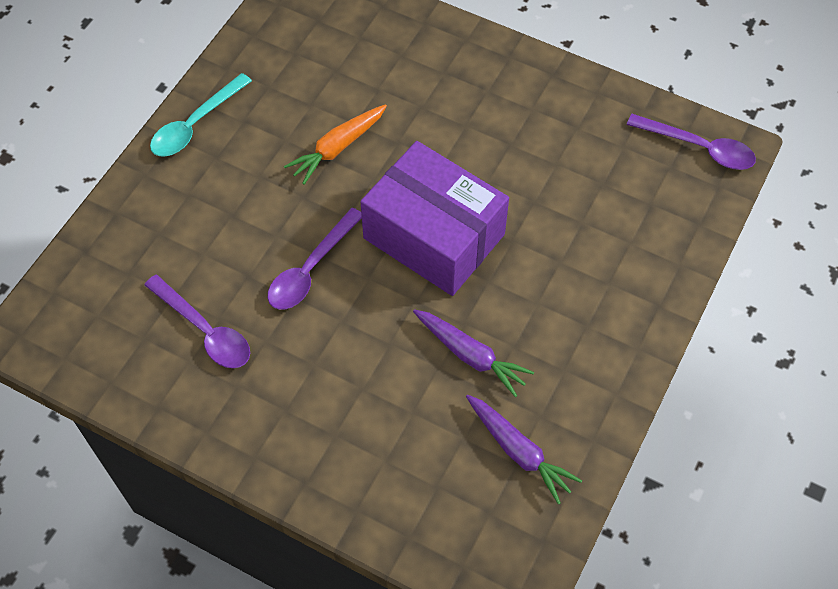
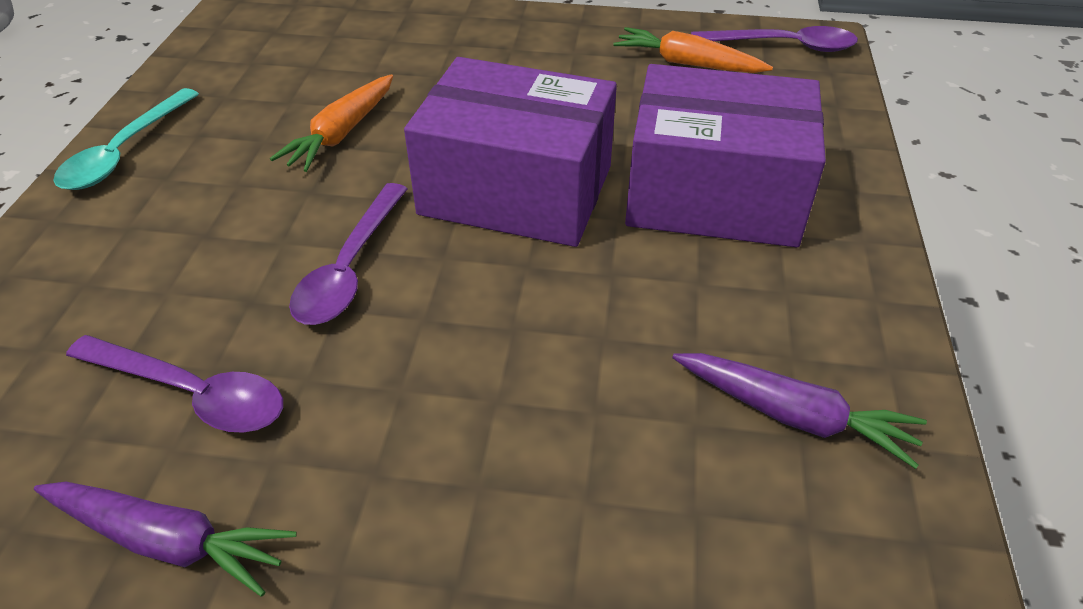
camera: 20 degrees left, 15 degrees down
purple carrot [413,309,534,397] -> purple carrot moved to [34,482,297,596]
none -> orange carrot [613,27,773,73]
none -> purple box [625,64,826,247]

